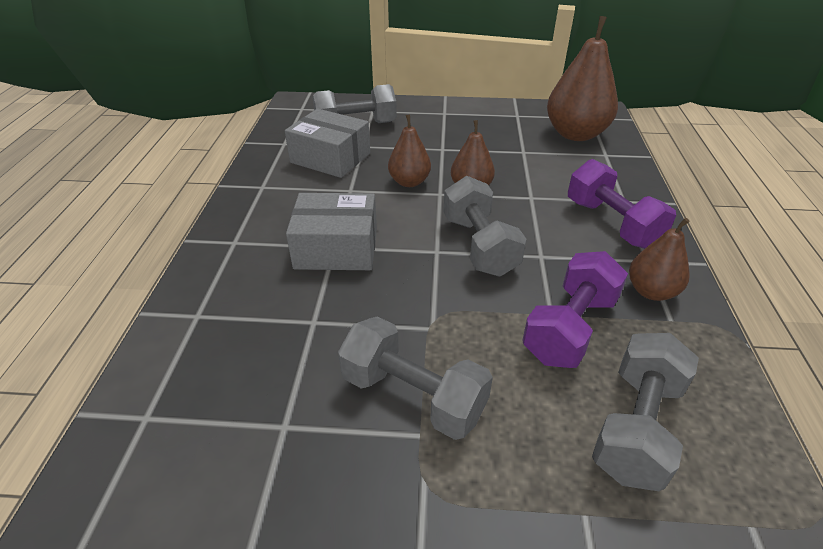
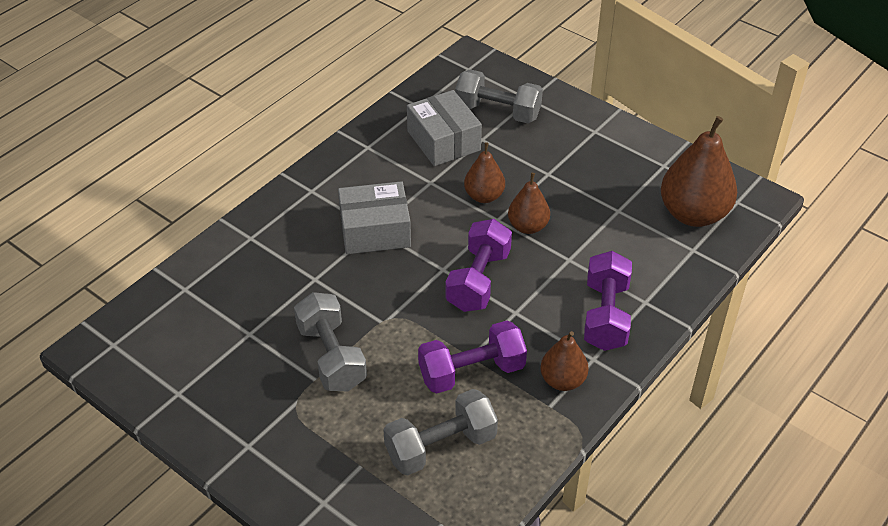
camera: 35 degrees right, 5 degrees up
grey box [286,193,377,270] -> grey box turned 45 degrees counterclockwise [338,181,411,254]
grey dumbbell [443,176,526,277] -> purple dumbbell [446,219,512,312]

